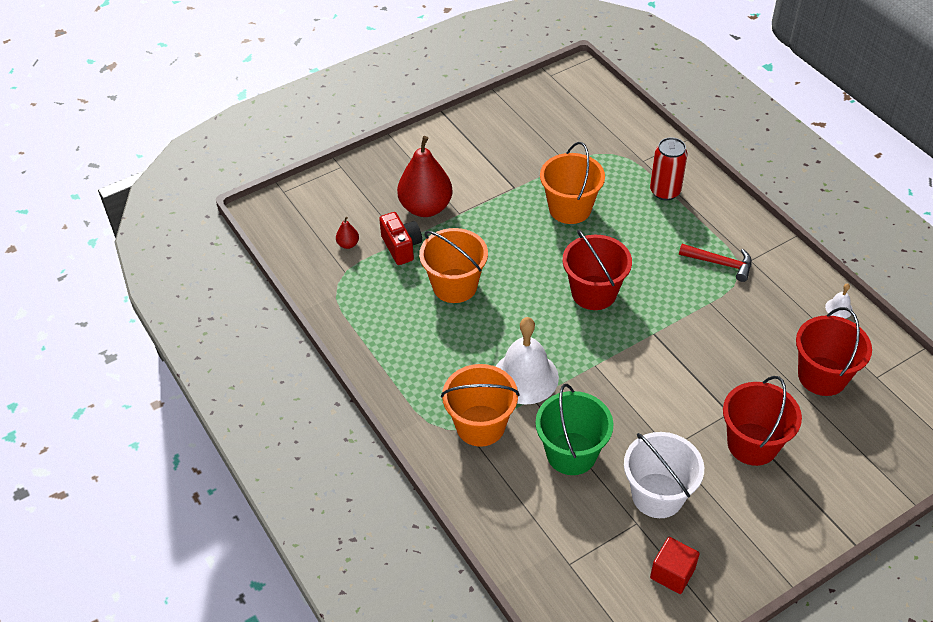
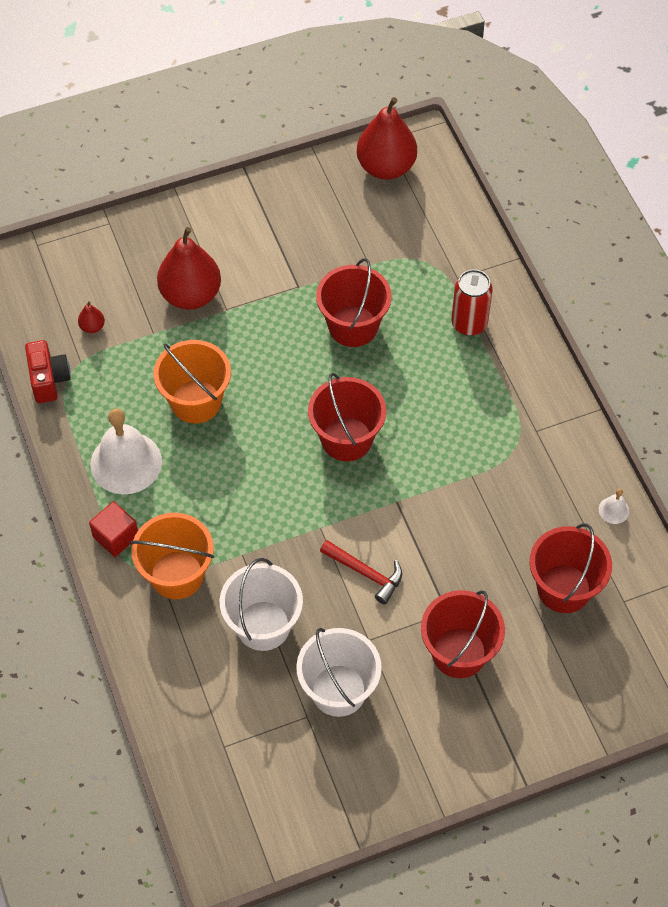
camera: 10 degrees right, 10 degrees up
red camera [379,212,422,265] -> red camera moved to [25,340,71,403]
white bell [496,317,559,405] -> white bell moved to [91,409,162,494]
green bucket [535,384,613,475] -> white bucket [220,558,303,651]
orange bucket [540,142,605,224] -> red bucket [316,258,392,347]
red cube [650,537,700,594] -> red cube moved to [89,501,138,557]
red hammer [679,244,752,282] -> red hammer moved to [320,540,402,605]
none -> red pear [357,97,417,180]

